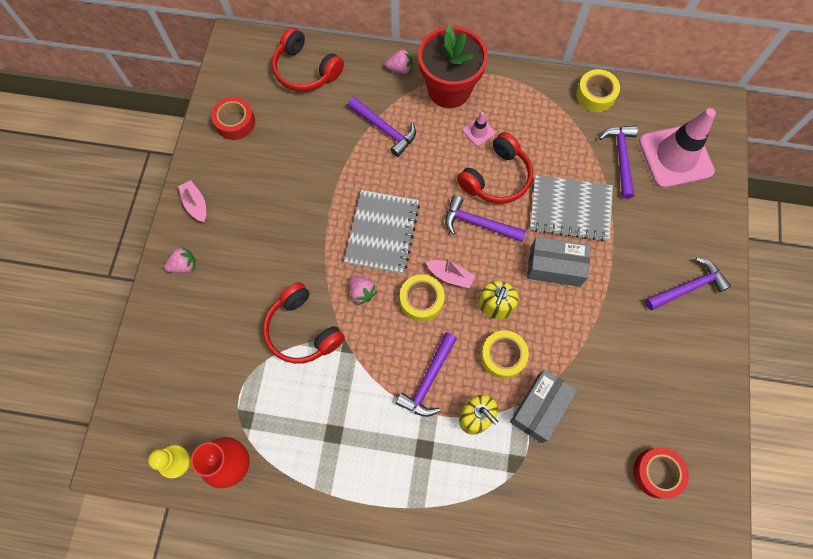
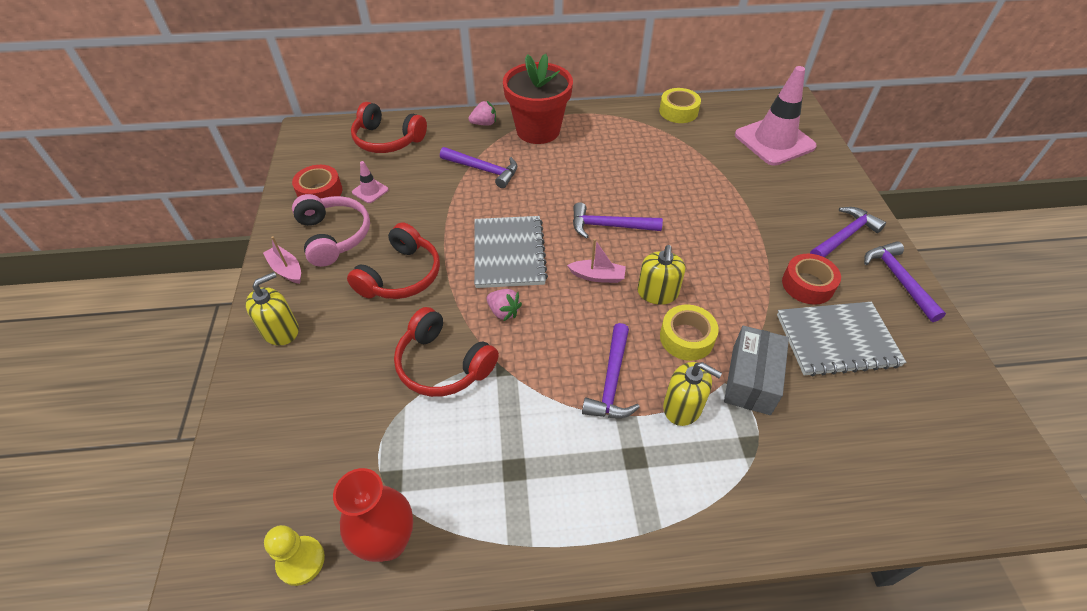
camera: 15 degrees left, 20 degrees down
pink strawberry [164,246,196,273] -> yellow soap dispenser [246,272,299,346]
yellow tape [400,274,445,322] -> none
red headphones [457,132,533,204] -> red headphones moved to [347,222,440,299]
pink traffic cone [462,112,495,146] -> pink traffic cone moved to [352,161,389,203]
grey box [527,236,591,287] -> none
grey notebook [530,175,613,241] -> grey notebook moved to [777,302,906,377]
purple hammer [599,125,638,199] -> purple hammer moved to [864,241,946,322]
red tape [633,448,689,498] -> red tape moved to [782,254,841,305]
none -> pink headphones [292,194,370,267]

